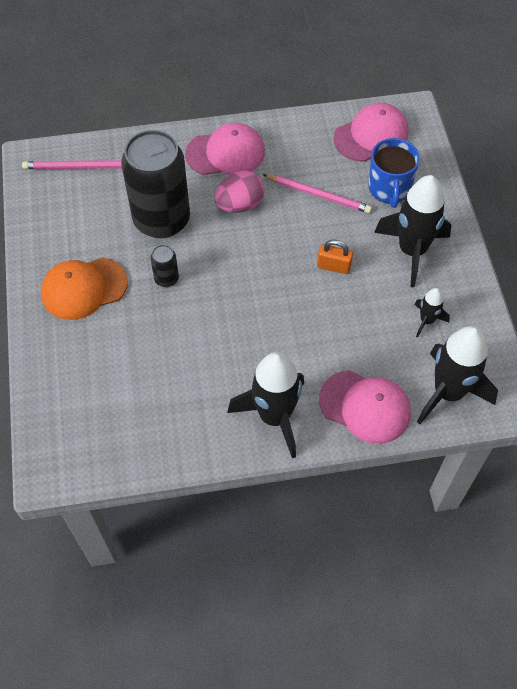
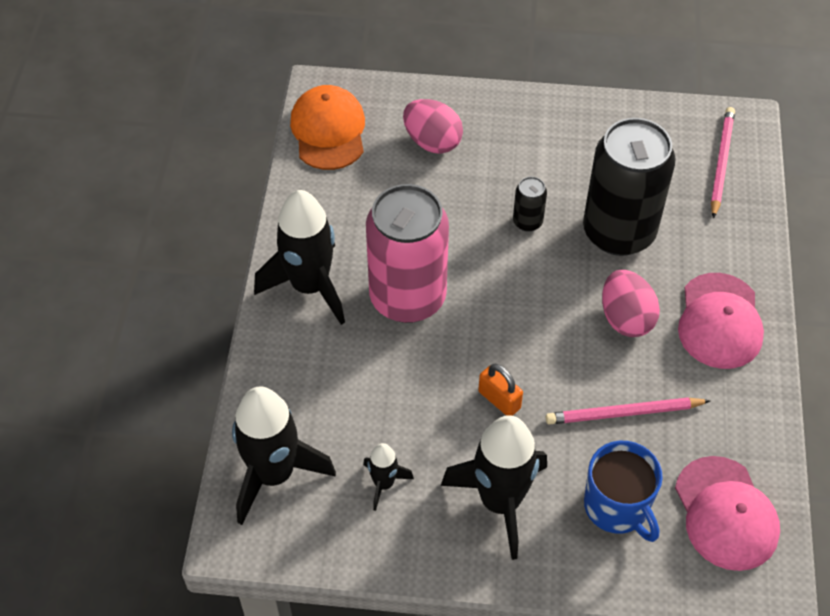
camera: 105 degrees right, 5 degrees down
orange cap [41,257,128,320] -> orange cap moved to [290,85,365,170]
pink pencil [263,174,372,213] -> pink pencil turned 45 degrees clockwise [546,397,710,425]
orange padlock [317,239,353,274] -> orange padlock turned 75 degrees counterclockwise [478,364,523,416]
pink cap [319,370,411,444] -> none
blue mug [368,138,420,208] -> blue mug turned 135 degrees counterclockwise [584,441,663,542]
none -> pink can [366,184,449,323]
none -> pink egg [403,99,463,154]

